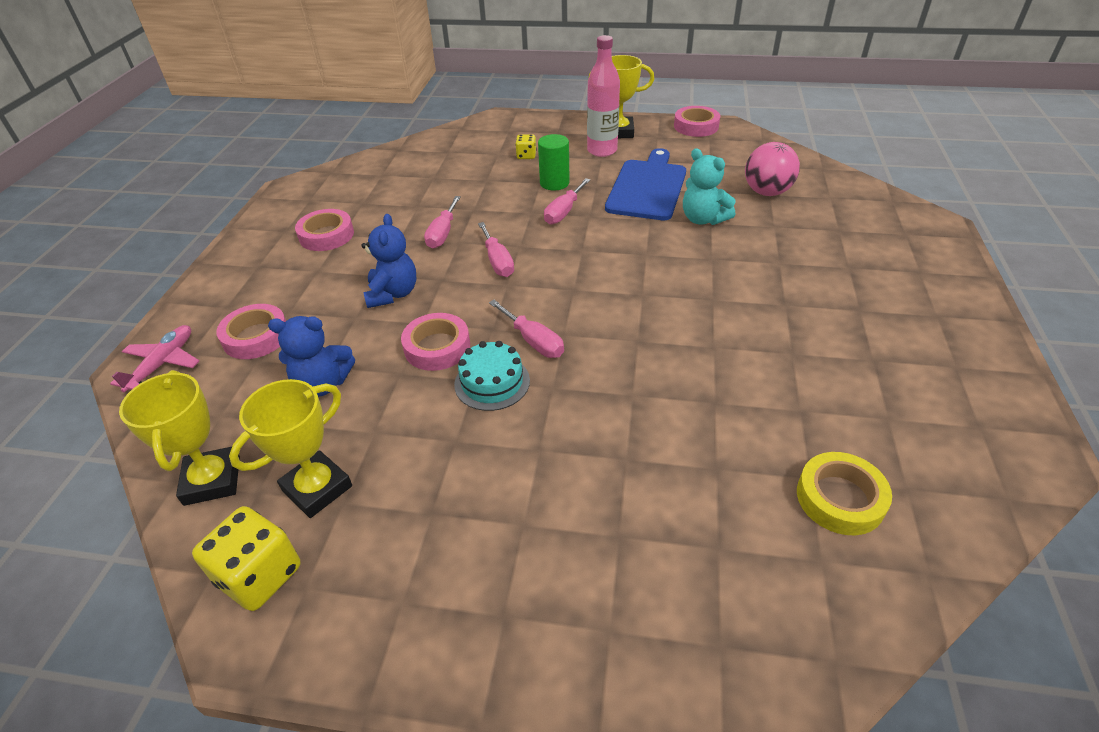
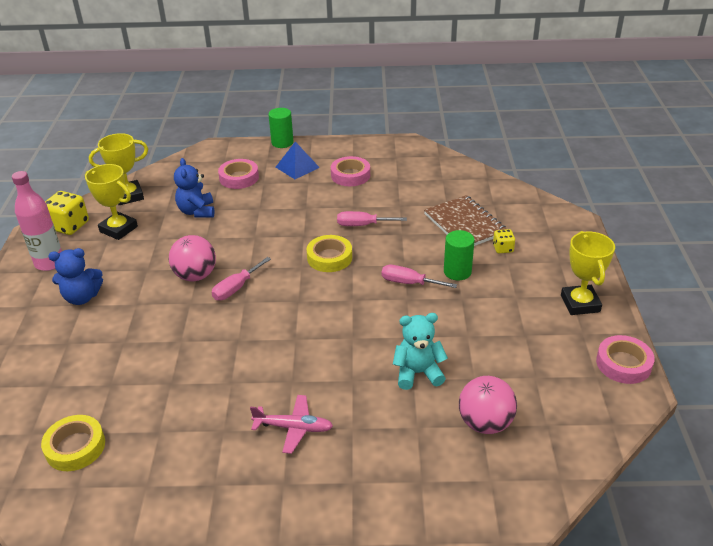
camera: 80 degrees right, 5 degrees down
pink plane [110,325,199,392] -> pink plane moved to [250,395,333,454]
blue teddy bear [361,214,416,308] -> blue teddy bear moved to [48,248,103,305]
pink tape [401,313,470,371] -> none
turquoise cake [454,341,530,411] -> pink ball [169,235,216,281]
pink screwdriver [478,222,514,277] -> yellow tape [307,235,352,272]
pink bottle [587,35,620,157] -> pink bottle moved to [12,171,62,271]
blue cutting board [605,148,686,220] -> none
turquoise teddy bear [683,148,735,225] -> turquoise teddy bear turned 45 degrees clockwise [393,313,448,390]
none -> green cylinder [268,108,294,148]
none -> blue pyramid [276,142,320,179]
none -> brown notebook [424,195,506,246]

